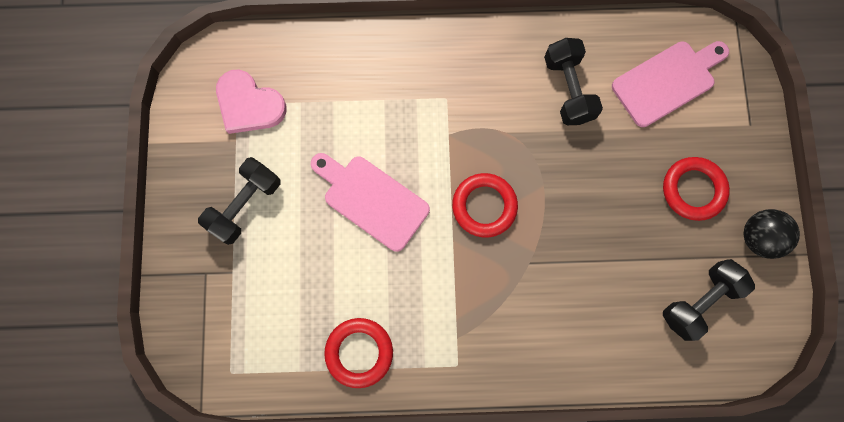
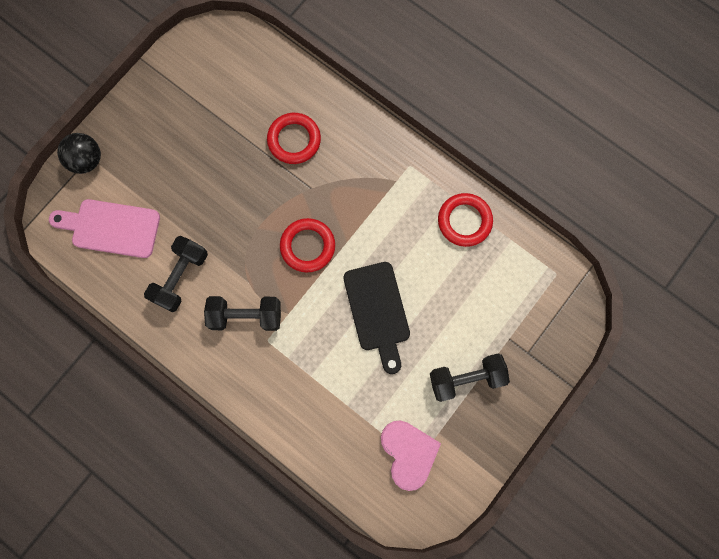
camera: 140 degrees left, 0 degrees up
pink cutting board [311,153,430,252] -> black cutting board [343,262,410,374]
red ring [663,157,730,221] -> red ring moved to [267,113,321,164]
black dumbbell [663,259,755,341] -> black dumbbell moved to [204,296,281,331]
black ball [743,209,800,259] -> black ball moved to [57,133,101,174]

